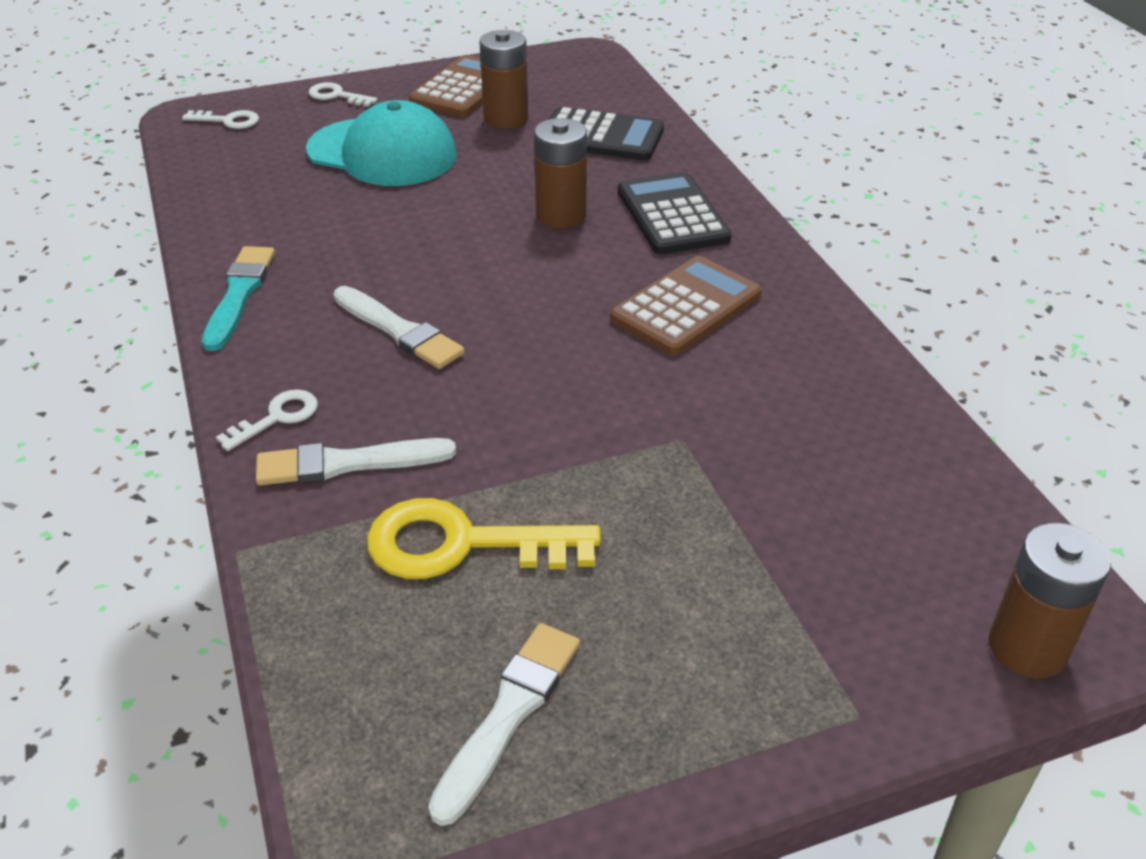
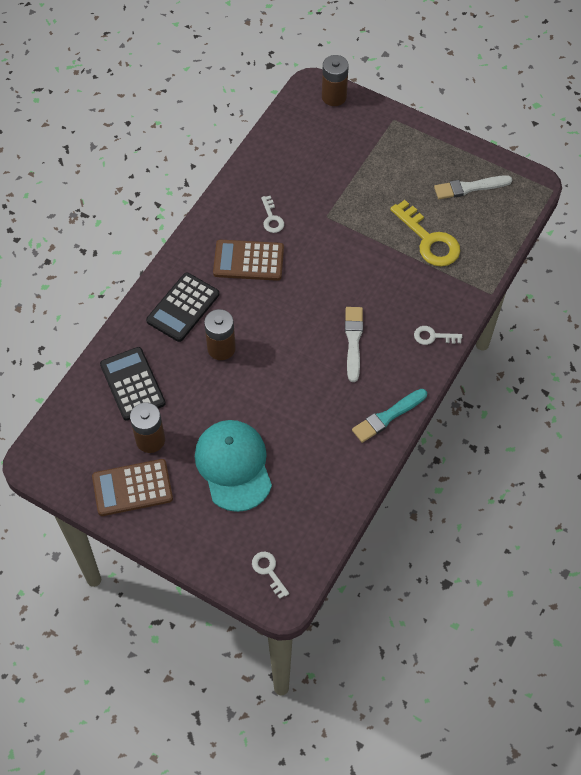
camera: 130 degrees left, 20 degrees up
white brush [256,438,456,485] -> none
white key [309,82,377,107] -> white key moved to [261,196,284,233]

